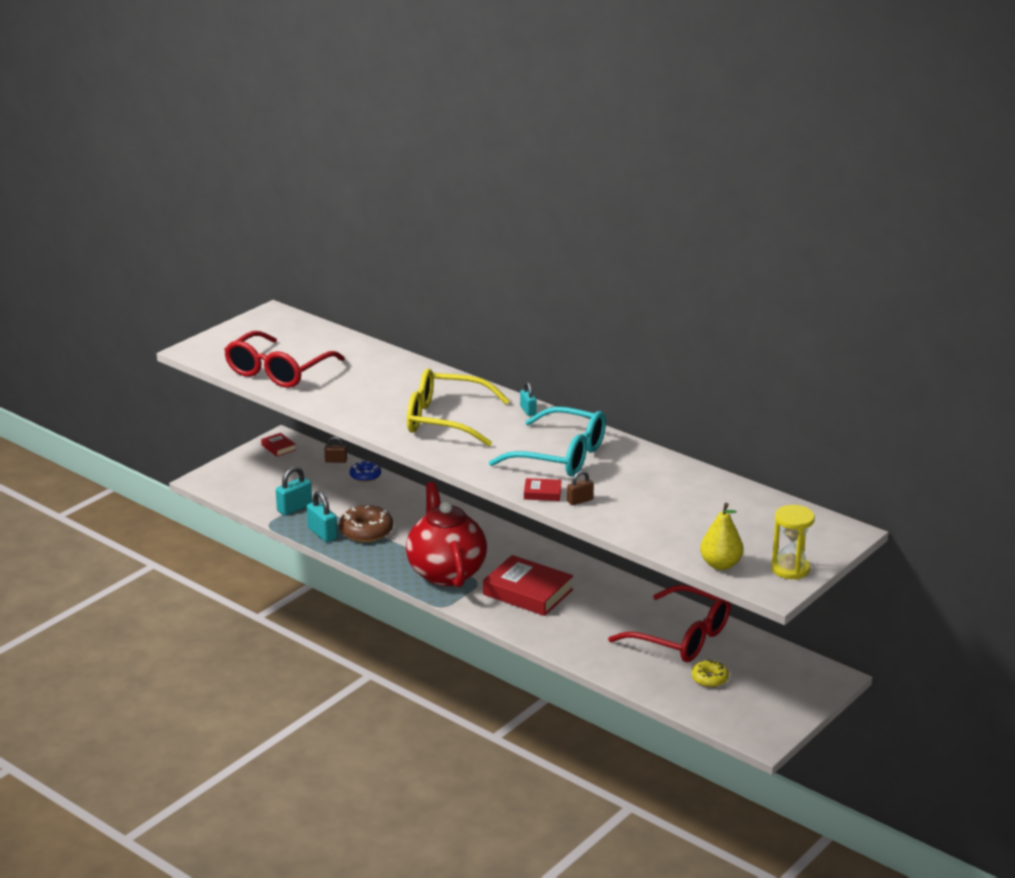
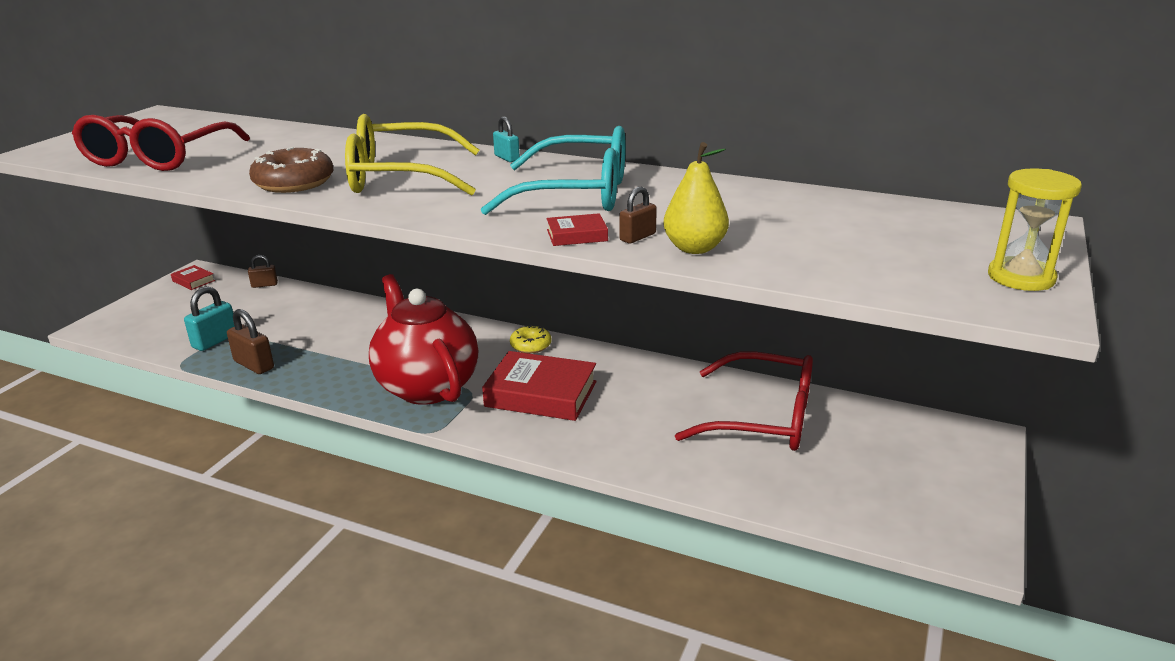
camera: 15 degrees left, 0 degrees up
turquoise padlock [307,491,337,542] -> brown padlock [227,309,274,374]
brown donut [339,505,393,542] -> brown donut moved to [249,147,334,193]
blue donut [350,461,381,482] -> none
yellow donut [691,660,729,687] -> yellow donut moved to [510,325,552,354]
yellow pear [700,503,743,570] -> yellow pear moved to [663,142,729,254]

